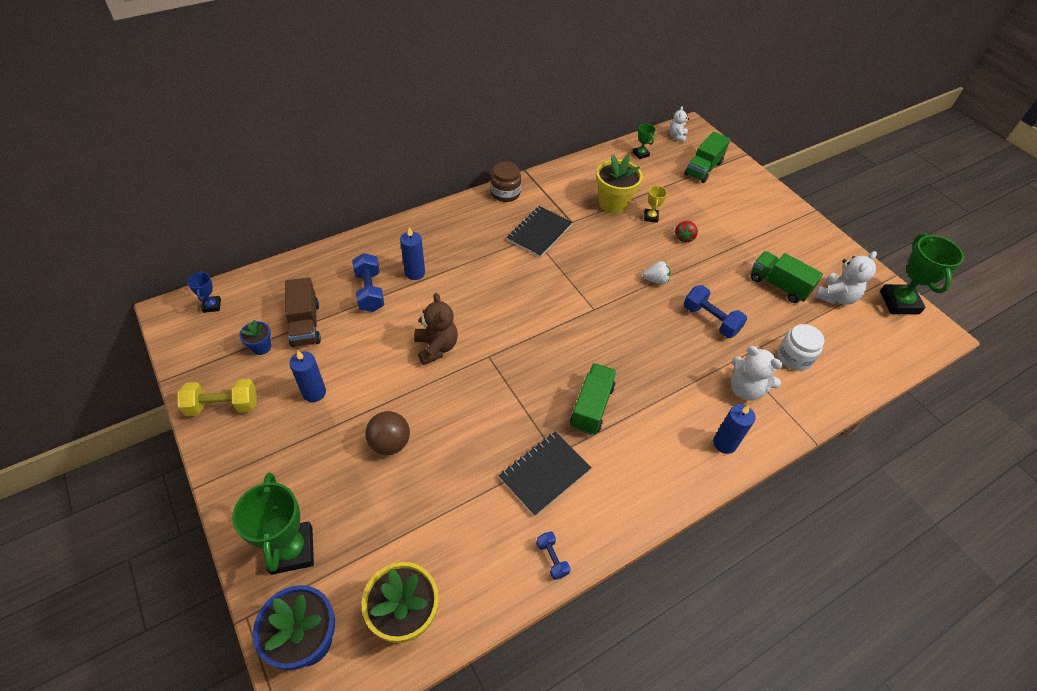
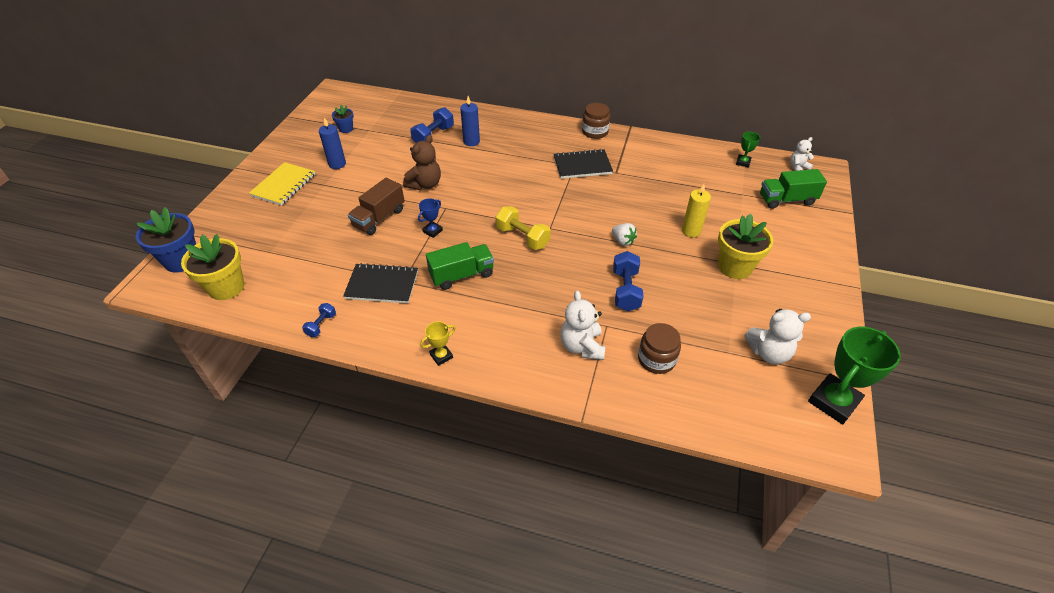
camera: 50 degrees right, 5 degrees down
yellow dumbbell [177,379,257,416] -> yellow dumbbell moved to [496,206,550,250]
blue trophy [187,271,221,313] -> blue trophy moved to [418,198,443,238]
green trophy [232,473,314,575] -> none
brown truck [285,277,321,347] -> brown truck moved to [348,178,405,235]
brown ball [365,411,410,455] -> none
yellow flower pot [596,154,643,214] -> yellow flower pot moved to [718,214,773,279]
yellow trophy [644,185,667,223] -> yellow trophy moved to [420,321,455,366]
red strawberry [675,221,698,242] -> yellow candle [682,184,711,237]
blue candle [713,404,756,454] -> none
green truck [751,251,823,303] -> none
white jar [777,324,825,371] -> brown jar [638,323,681,374]
none -> yellow notebook [249,162,315,206]

